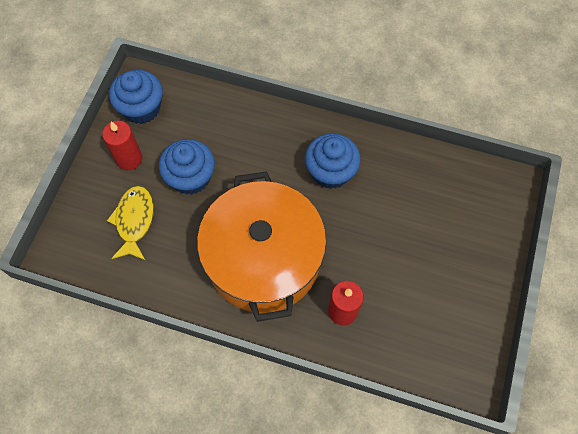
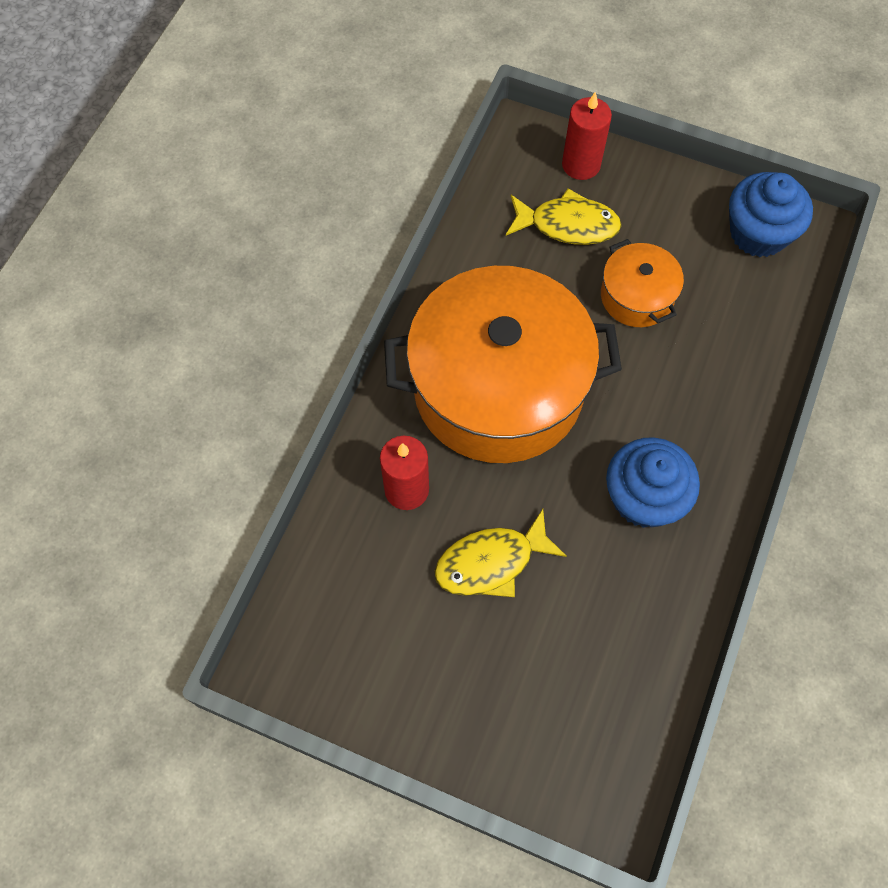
camera: 95 degrees right, 0 degrees up
red candle [102,121,142,170] -> red candle moved to [562,92,612,180]
blue cupcake [159,139,215,195] -> orange pot [601,239,684,327]
none -> yellow fish [434,509,566,597]

